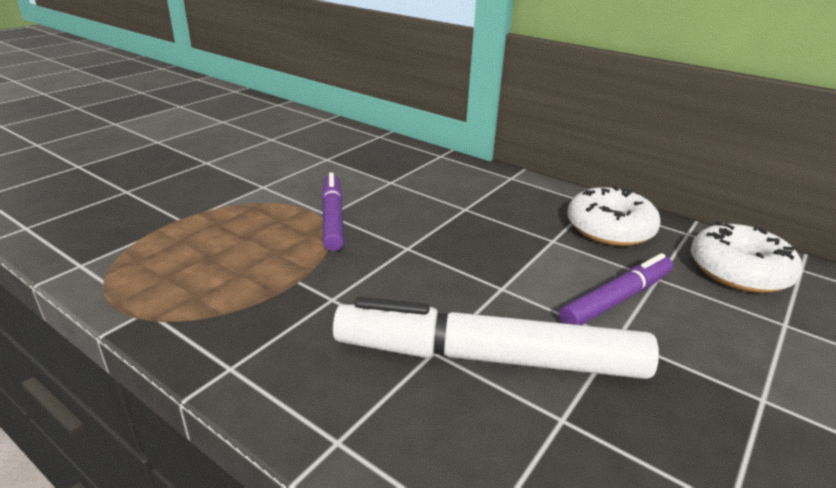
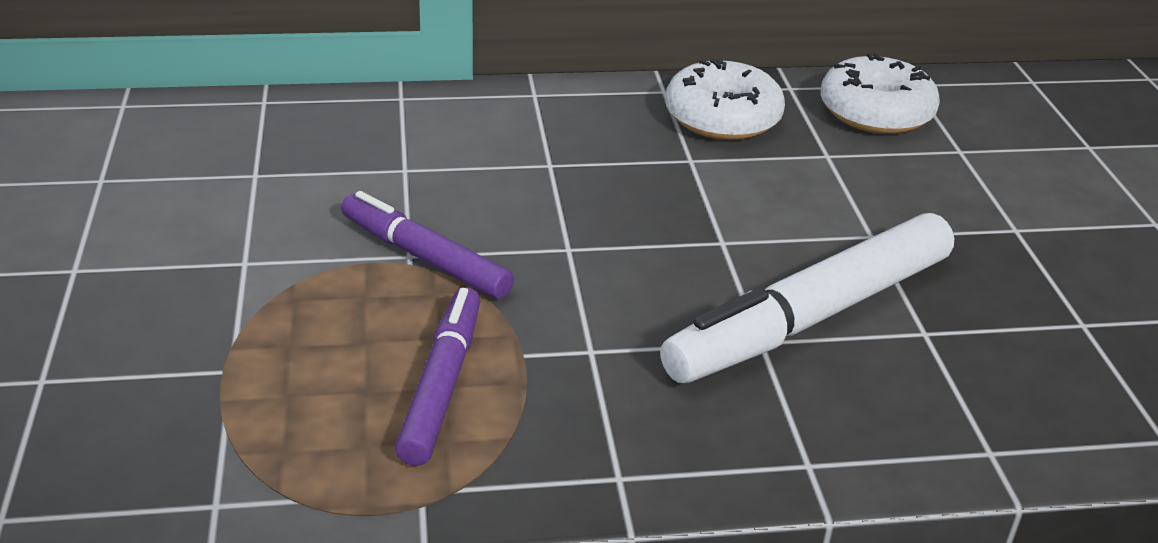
camera: 45 degrees left, 5 degrees up
purple marker [559,253,673,325] -> purple marker moved to [395,287,480,466]

